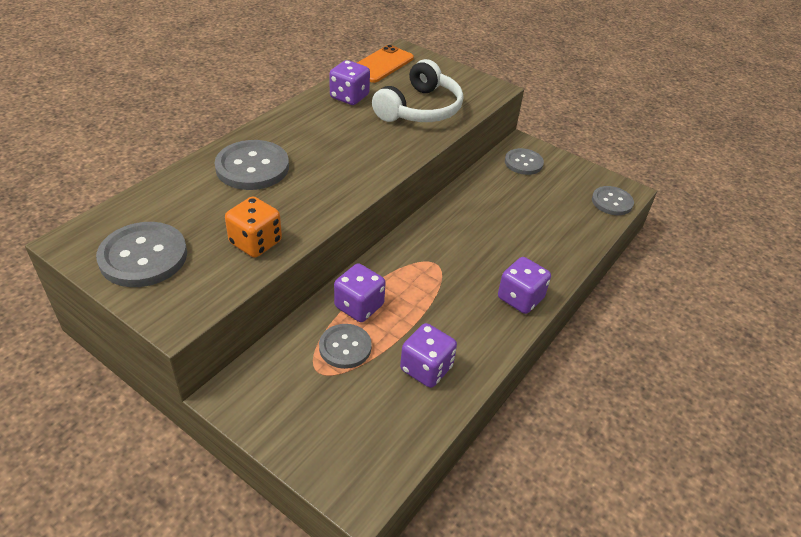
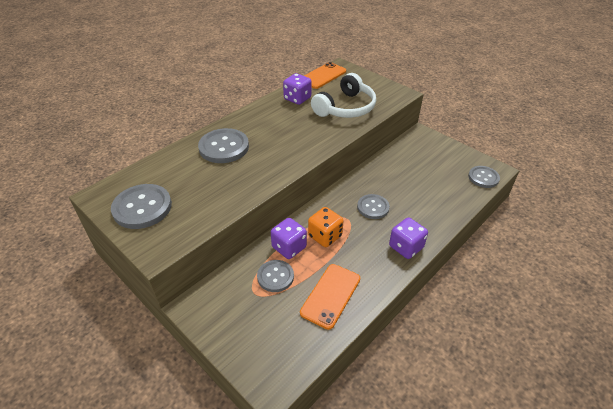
camera: 10 degrees right, 0 degrees up
orange dice [225,196,282,257] -> orange dice moved to [308,207,344,247]
purple dice [400,323,457,388] -> orange phone [300,264,360,330]
grey button [505,148,544,175] -> grey button moved to [357,194,390,219]

